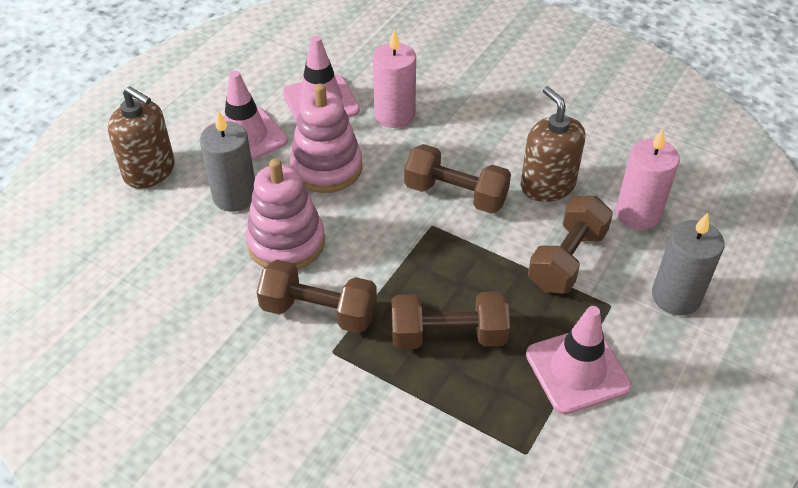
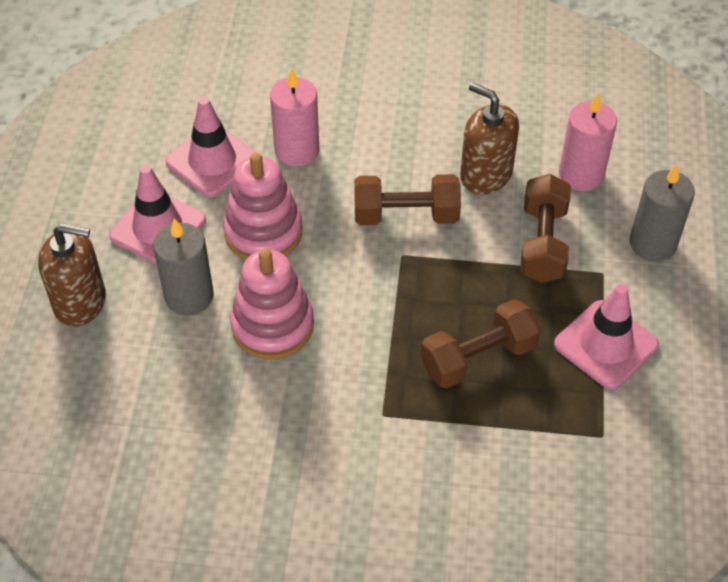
camera: 25 degrees left, 5 degrees up
brown dumbbell [256,260,377,333] -> none

